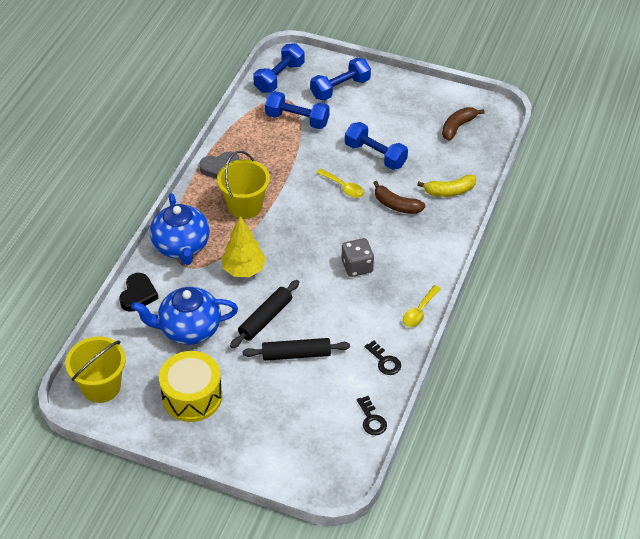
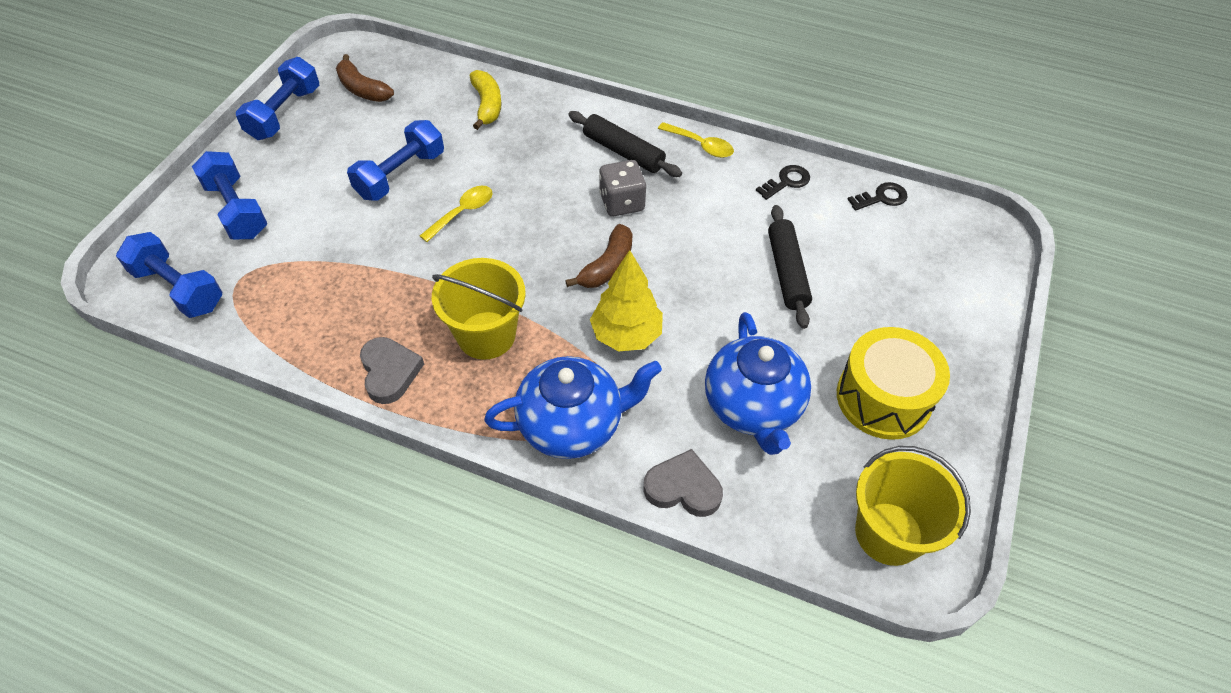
camera: 90 degrees left, 5 degrees up
black heart [119,273,159,312] -> grey heart [643,449,723,517]
black rolling pin [230,280,299,349] -> black rolling pin moved to [568,111,682,177]
blue dumbbell [265,91,330,129] -> blue dumbbell moved to [236,57,319,140]
brown banana [373,181,425,214] -> brown banana moved to [565,224,632,288]

